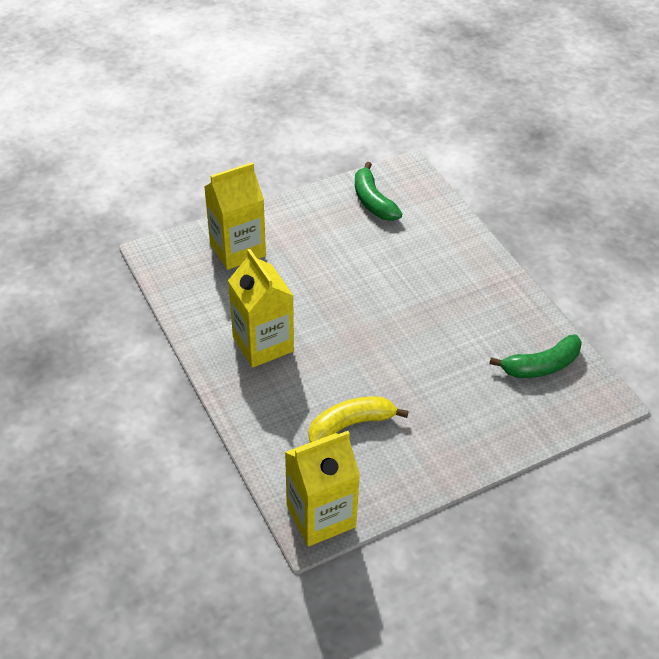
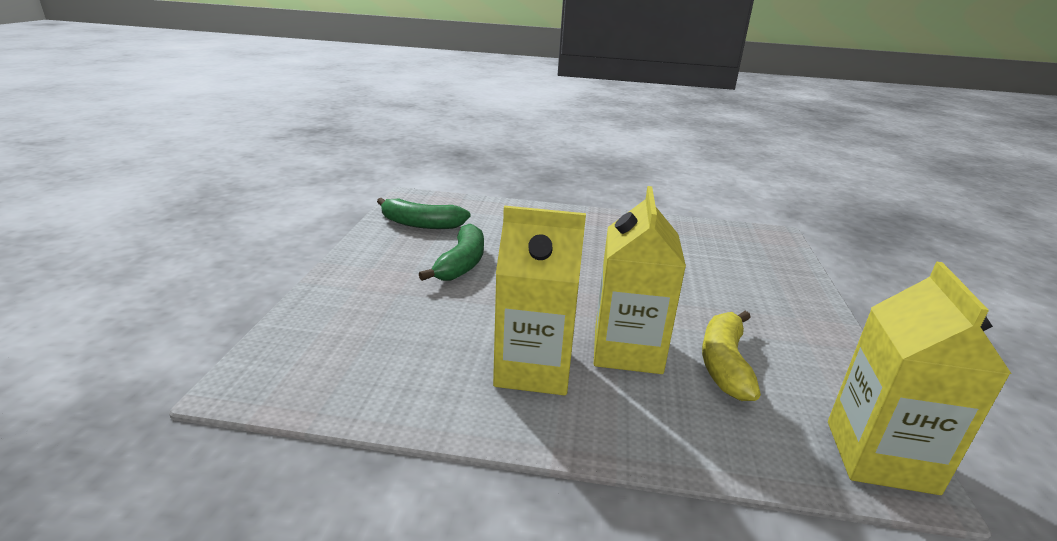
camera: 55 degrees left, 20 degrees down
yellow carton [205,162,266,270] -> yellow carton moved to [594,186,686,374]
green banana [489,334,582,378] -> green banana moved to [419,224,484,281]

